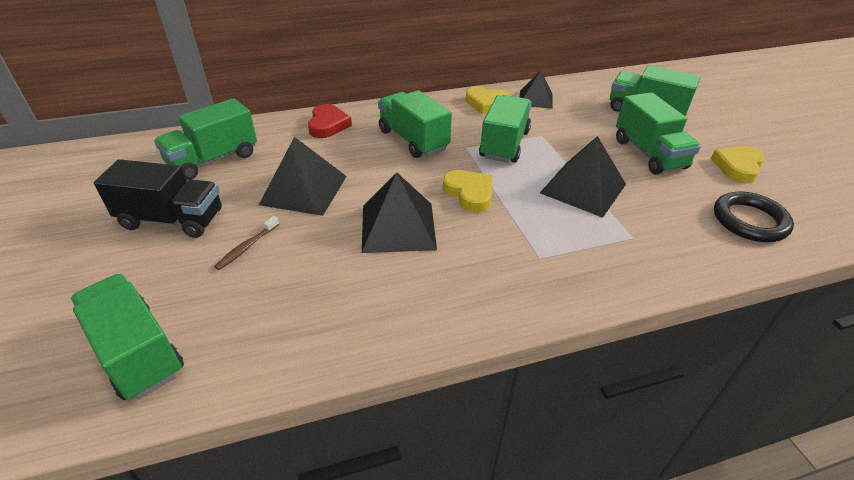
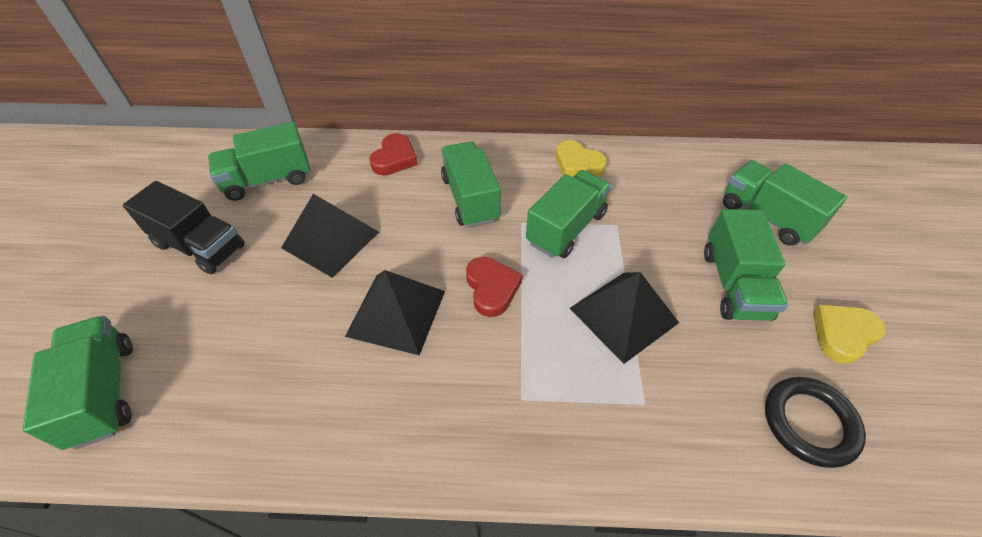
camera: 20 degrees right, 10 degrees up
brown toothbrush [214,216,279,270] -> none
yellow heart [443,170,493,212] -> red heart [466,257,523,317]
black pyramid [520,71,553,109] -> none

